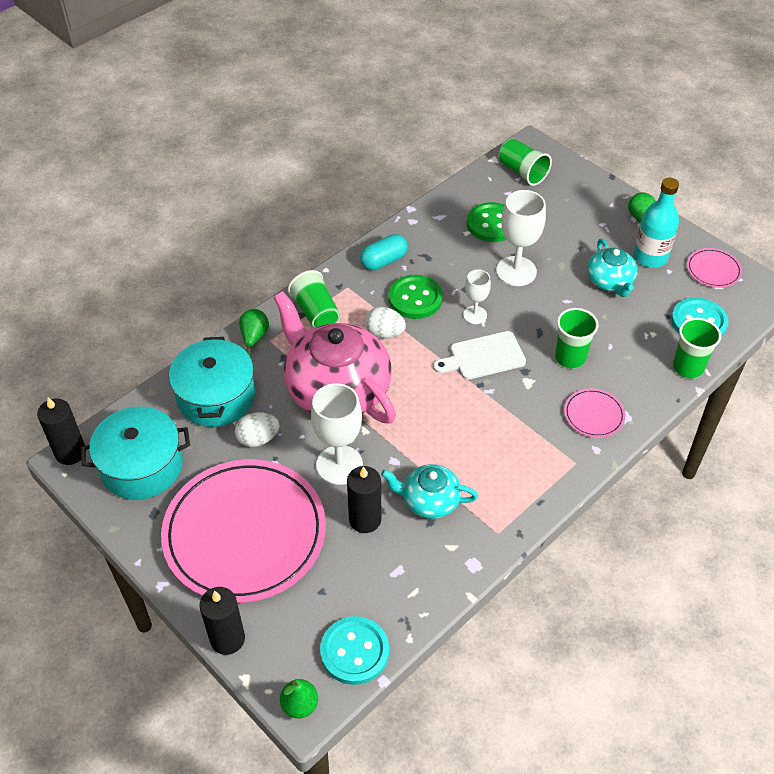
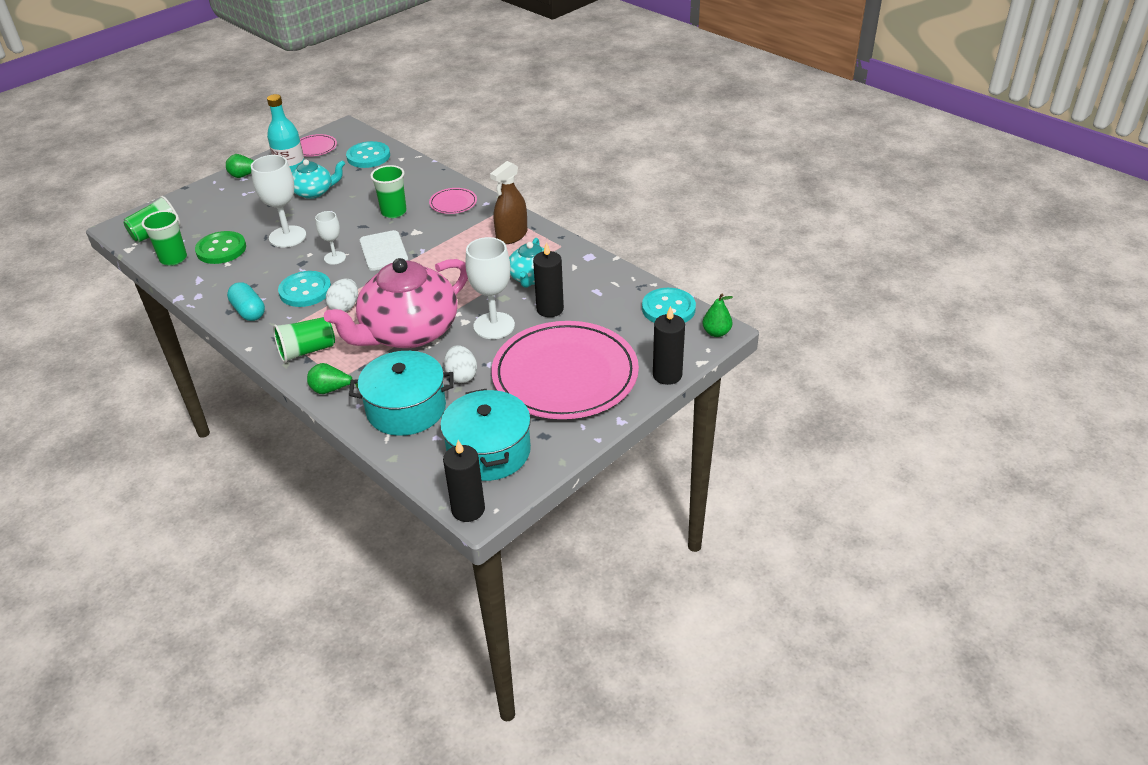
camera: 90 degrees left, 10 degrees down
green button [389,275,443,319] -> turquoise button [278,271,331,307]
green cup [673,317,721,379] -> green cup moved to [142,210,187,266]
none -> brown spray bottle [490,161,527,244]

